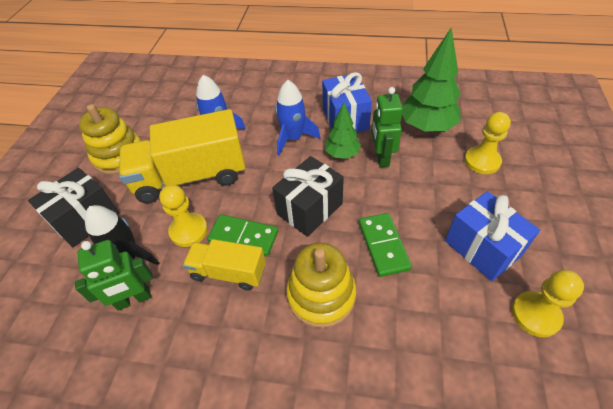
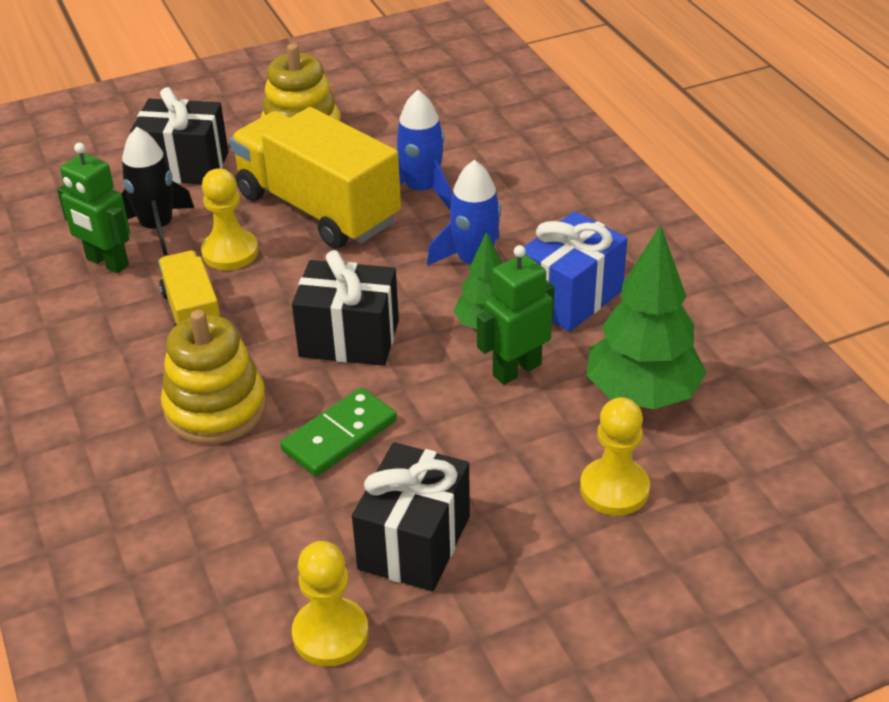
camera: 55 degrees right, 10 degrees down
green domino [207,214,278,256] -> none
blue gift [445,191,540,281] -> black gift [352,442,470,592]

